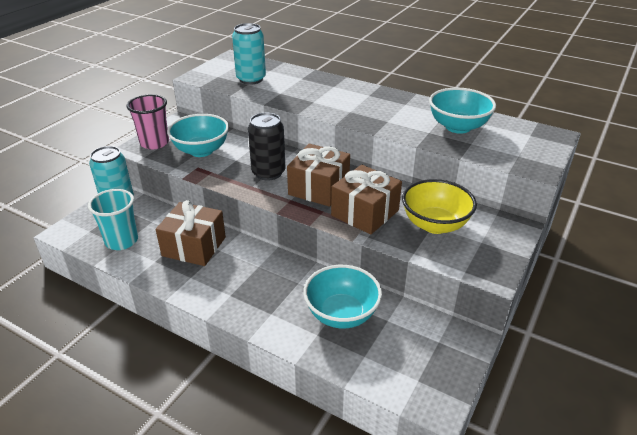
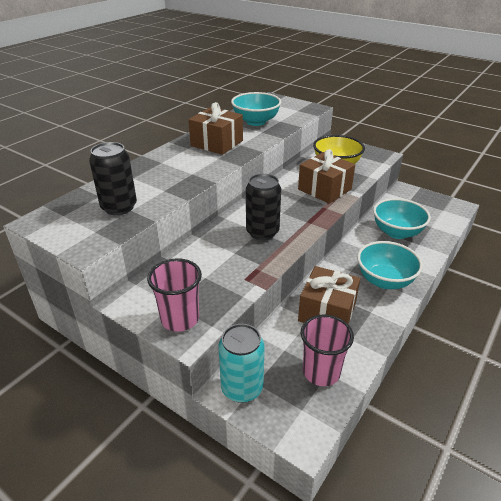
camera: 85 degrees left, 0 degrees up
turquoise cup [88,189,138,250] -> pink cup [301,314,354,386]
turquoise bowl [167,114,229,157] -> turquoise bowl moved to [357,241,423,289]
turquoise can [232,23,266,85] -> black can [89,142,137,215]
brown gift [287,144,350,207] -> brown gift moved to [188,102,243,155]

